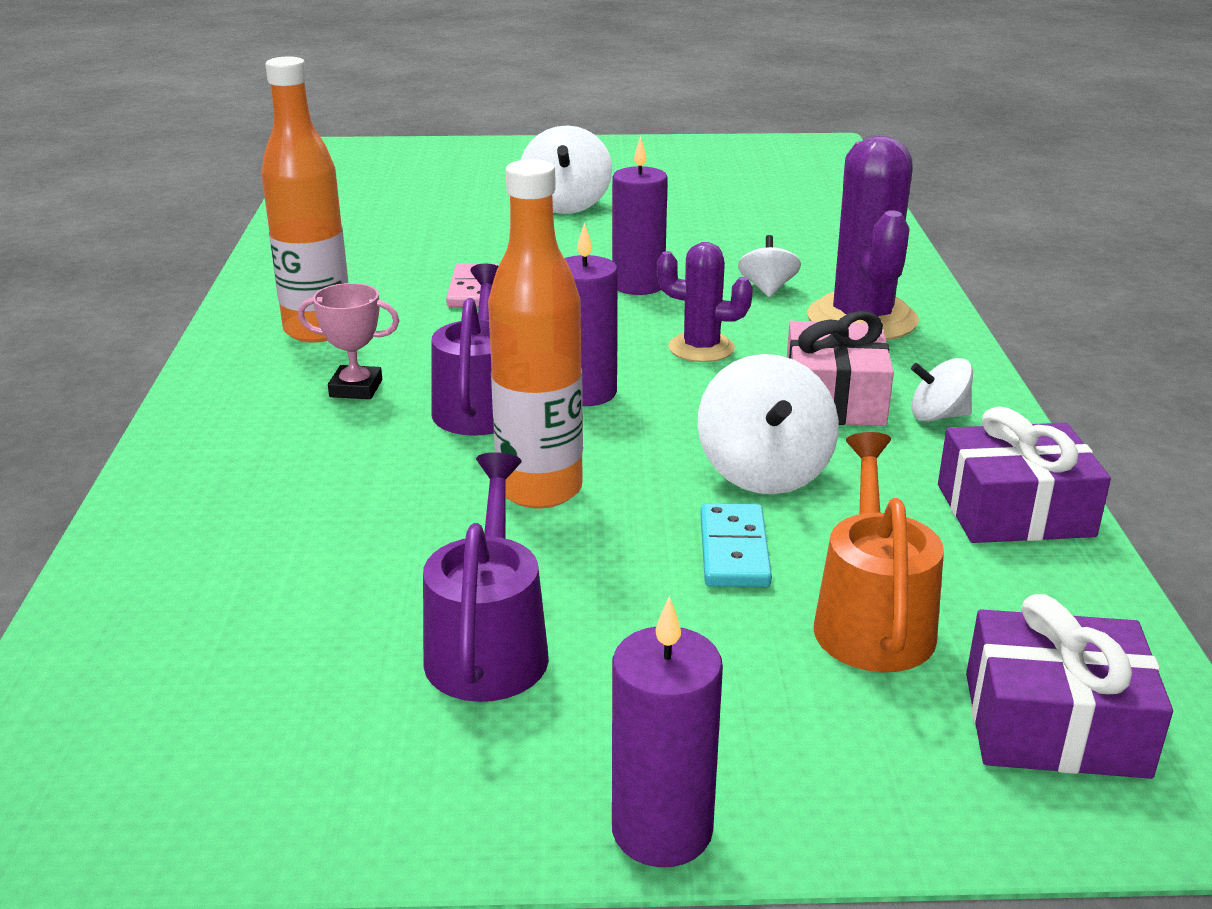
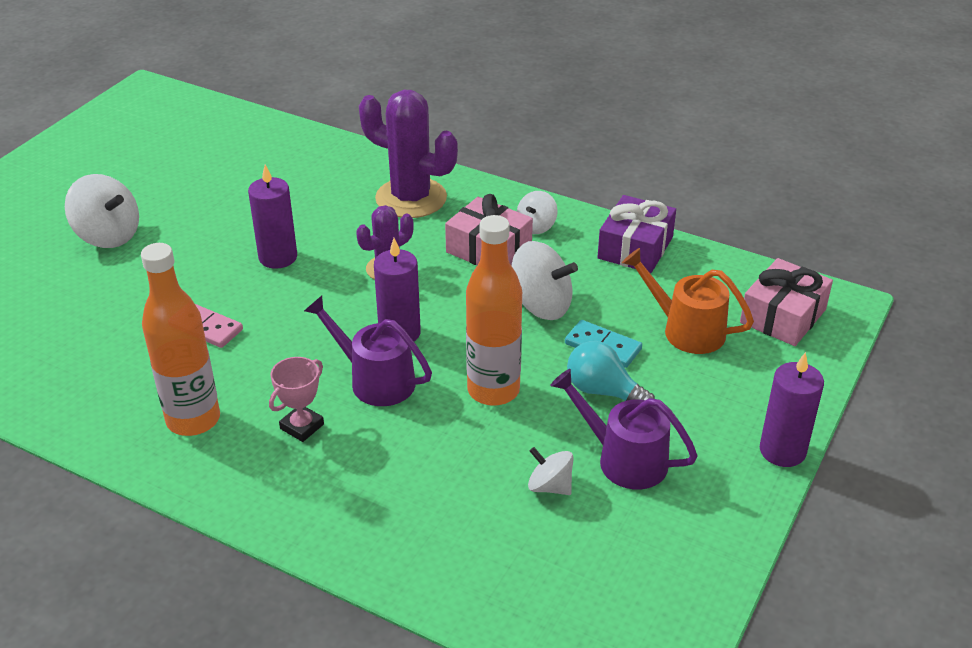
camera: 60 degrees left, 10 degrees up
white spinning top [738,235,801,297] -> white spinning top moved to [528,447,574,495]
purple gift [966,594,1173,779] -> pink gift [740,258,833,346]
none -> turquoise light bulb [567,341,655,401]

